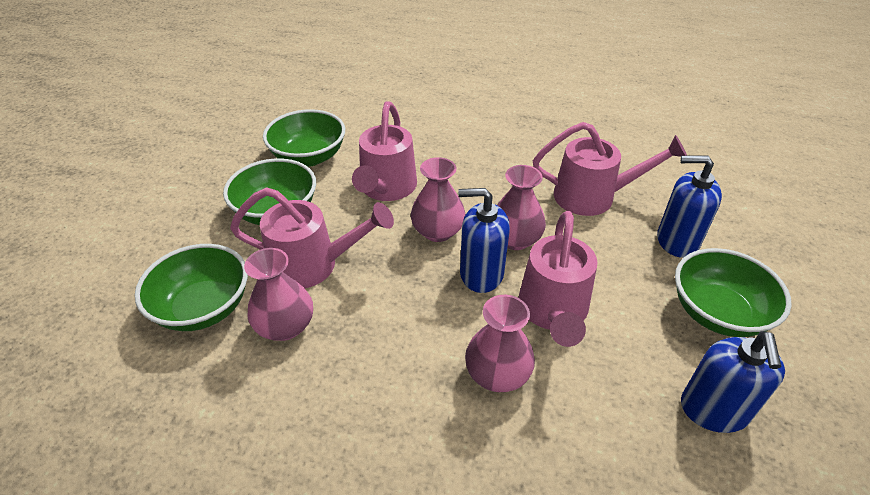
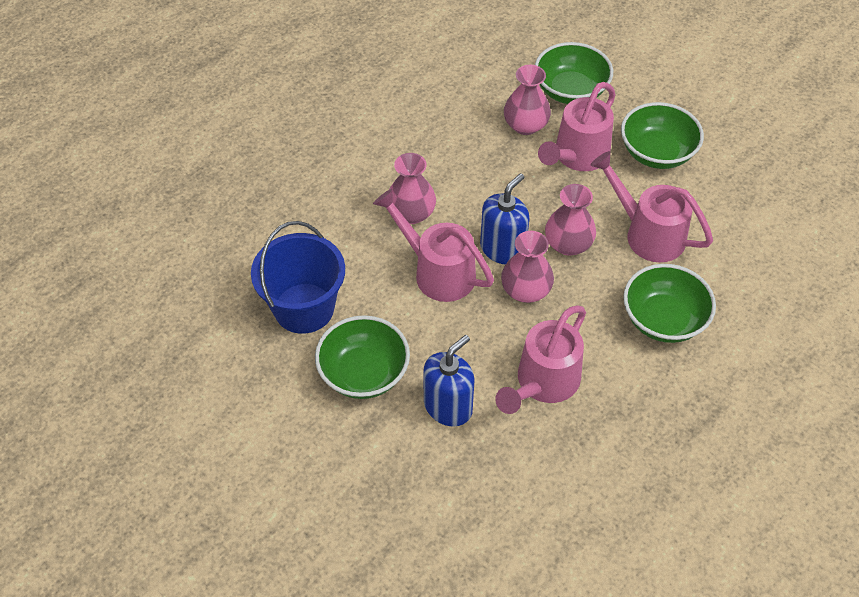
camera: 120 degrees right, 10 degrees up
green bowl [263,109,345,167] -> green bowl moved to [623,264,716,343]
blue soap dispenser [681,331,785,433] -> blue bucket [251,221,345,334]

